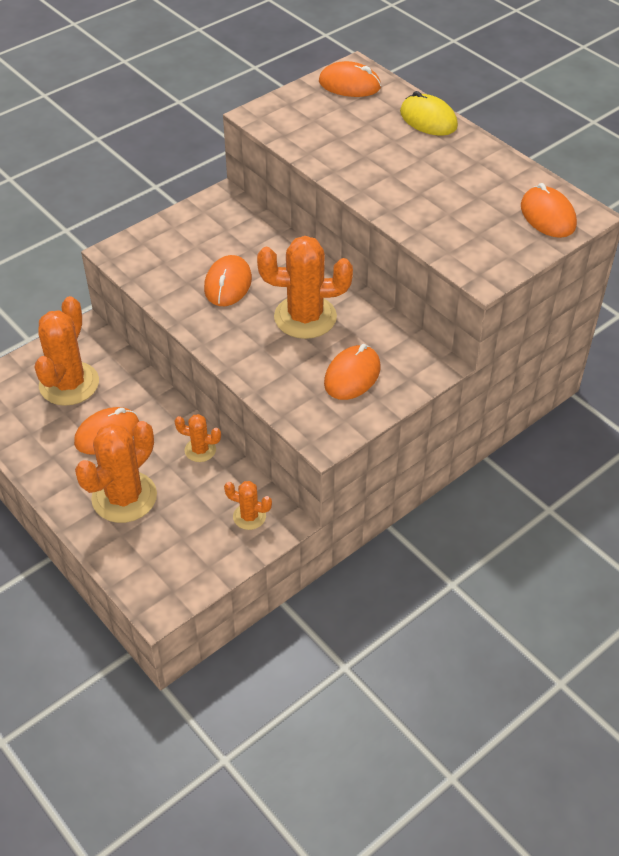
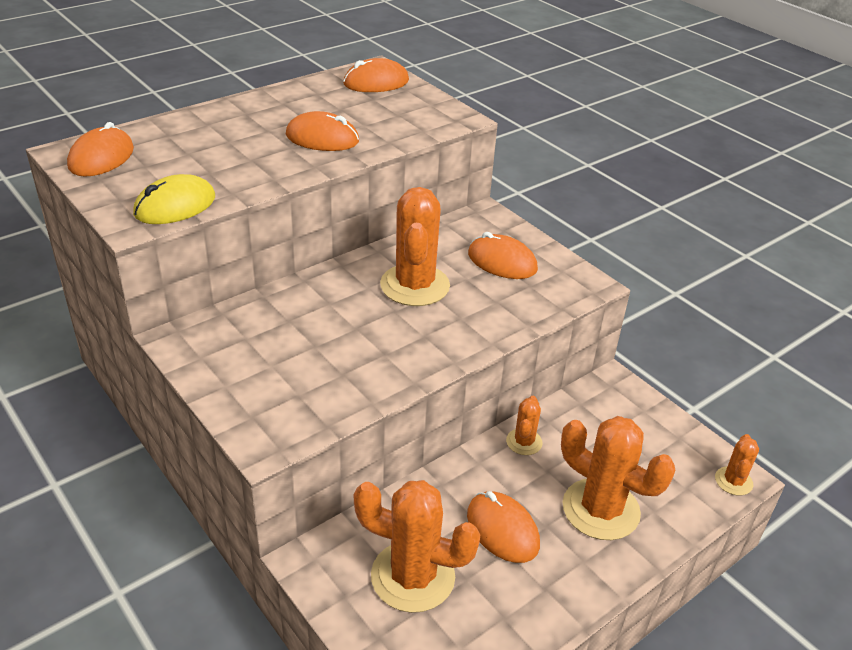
camera: 90 degrees left, 10 degrees down
orange mouse [204,255,252,306] -> orange mouse moved to [286,111,359,151]
orange cactus [224,481,272,530] -> orange cactus moved to [715,434,759,495]
yellow mouse [400,91,458,136] -> yellow mouse moved to [133,174,215,224]

